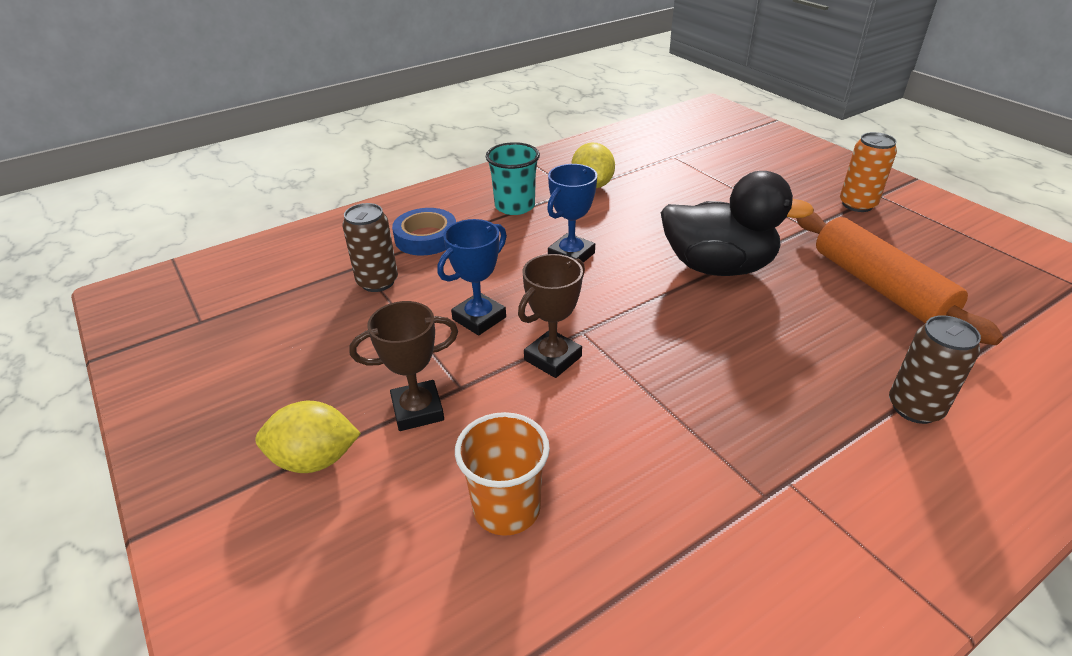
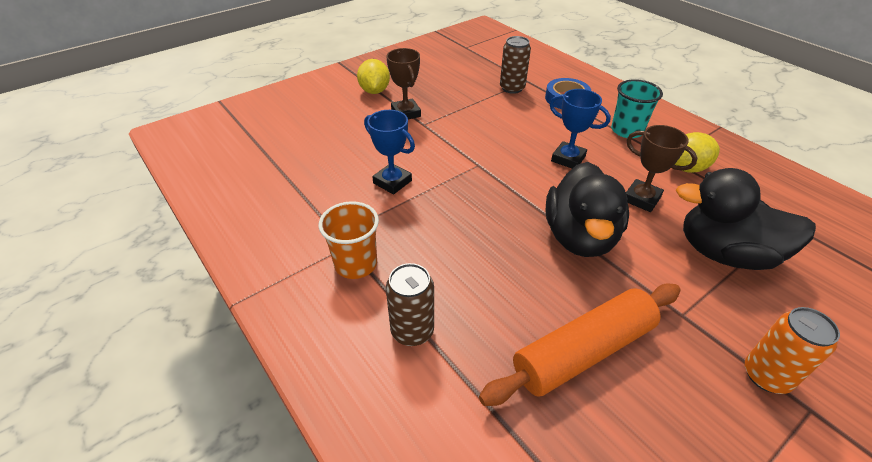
camera: 85 degrees right, 5 degrees up
blue trophy [437,219,507,336] -> blue trophy moved to [364,110,415,194]
orange cup [455,412,550,536] -> orange cup moved to [319,201,379,279]
brown trophy [518,254,585,378] -> brown trophy moved to [626,125,697,212]
none -> black duck [676,168,816,270]

